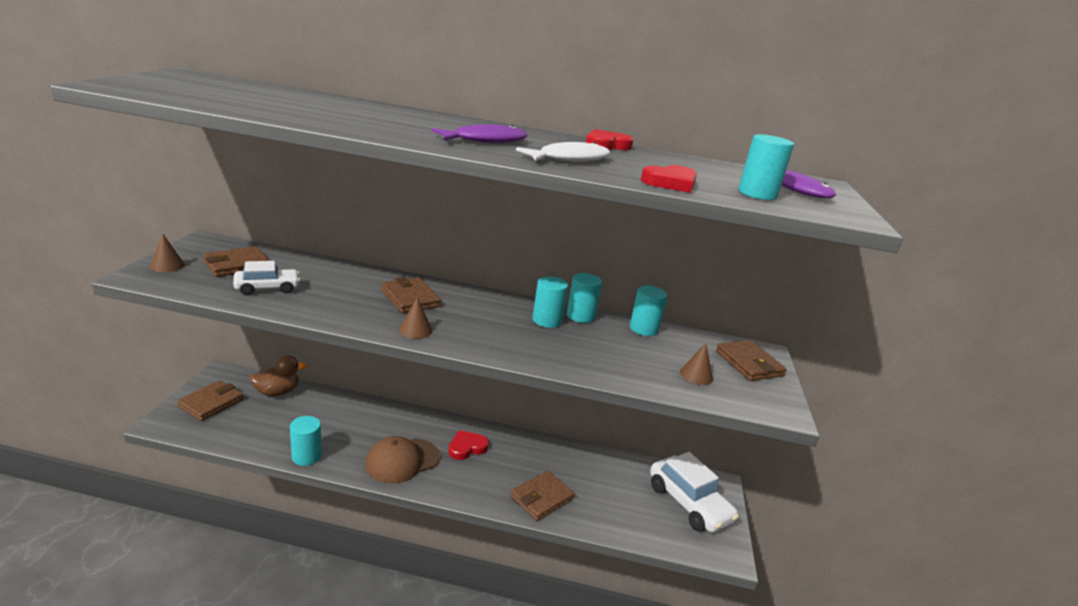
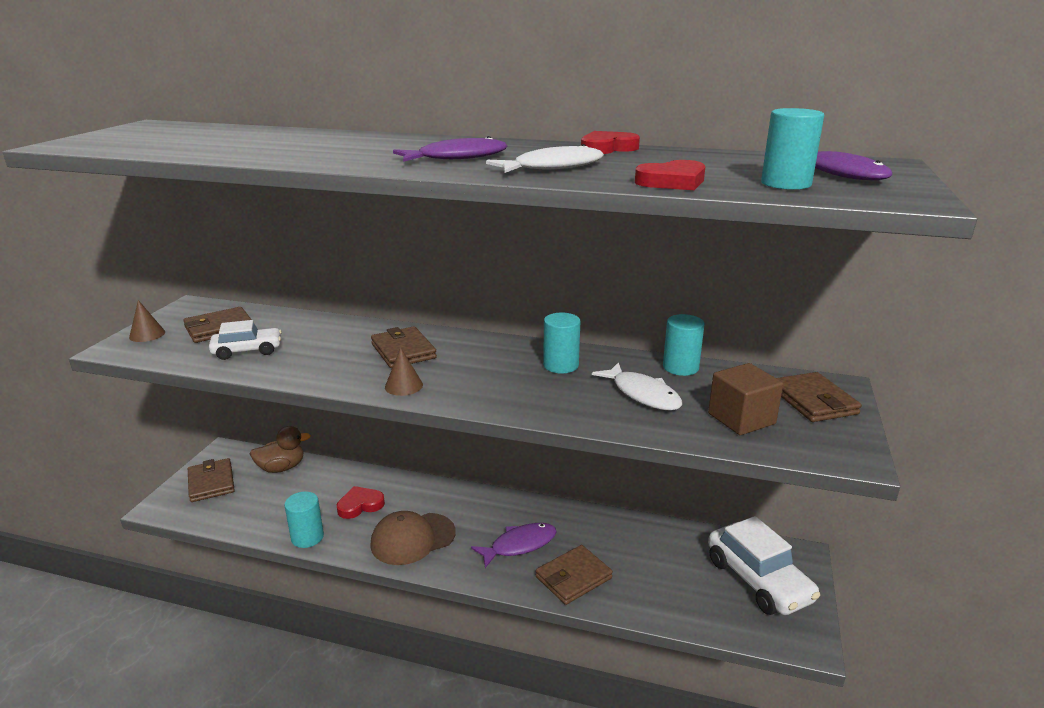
camera: 10 degrees right, 0 degrees up
brown wallet [177,380,243,421] -> brown wallet turned 60 degrees counterclockwise [188,458,235,502]
red heart [448,430,489,460] -> red heart moved to [337,486,385,519]
turquoise cylinder [567,273,602,323] -> none
brown cone [680,343,713,385] -> brown cube [708,363,783,435]
none -> purple fish [471,523,557,568]
none -> white fish [592,362,682,411]

